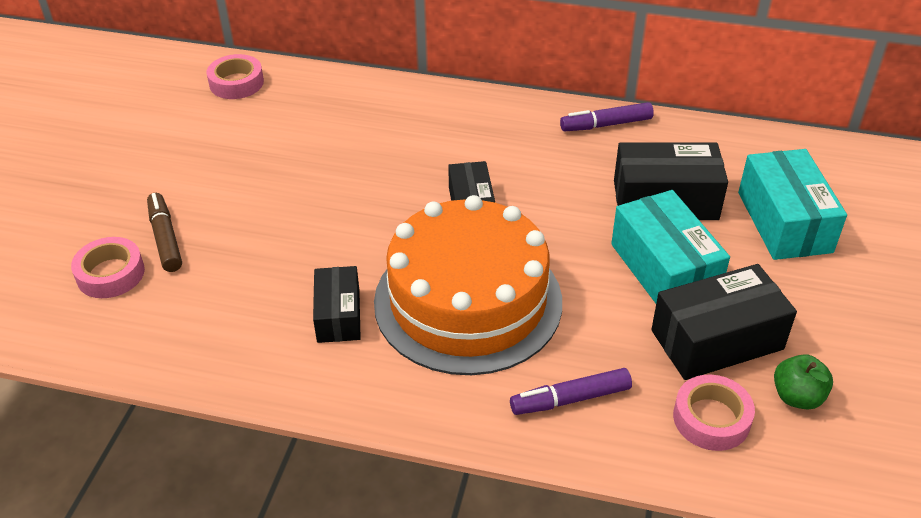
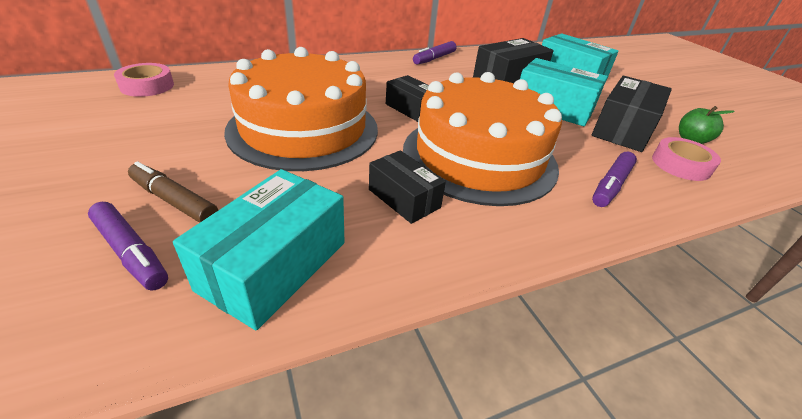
camera: 40 degrees left, 5 degrees down
pink tape [71,237,145,298] -> purple marker [88,202,168,291]
none -> turquoise box [173,169,345,330]
none -> orange cake [224,47,378,171]

